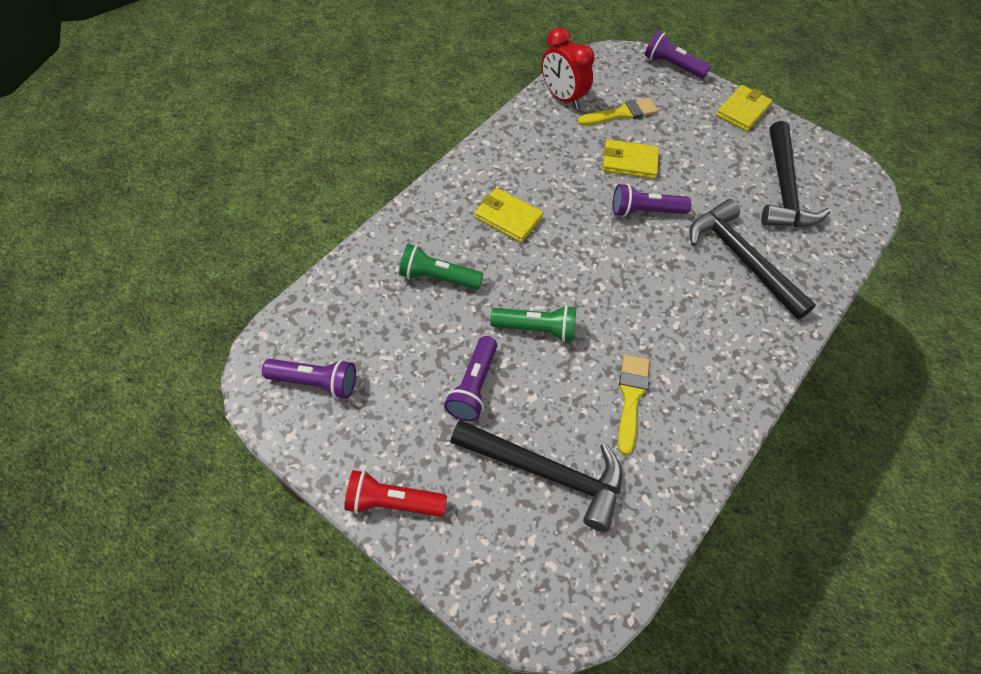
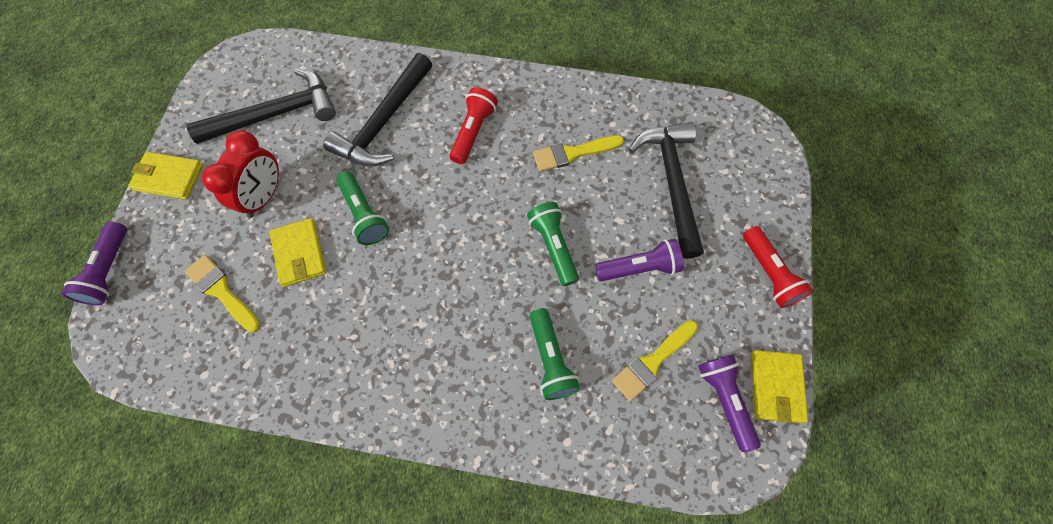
camera: 115 degrees left, 10 degrees up
yellow wallet [474,188,543,243] -> yellow wallet moved to [751,350,808,423]
red clock [542,27,595,109] -> red clock moved to [202,130,279,218]
purple flashlight [613,183,692,217] -> green flashlight [336,171,389,245]
none -> red flashlight [450,87,498,164]
none -> yellow brush [612,320,698,401]

